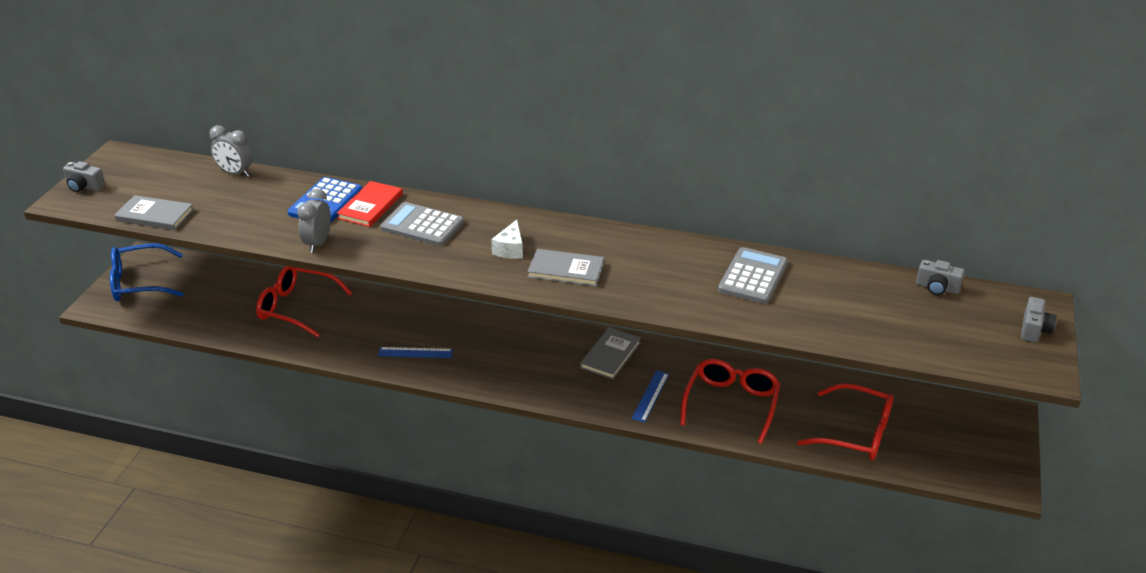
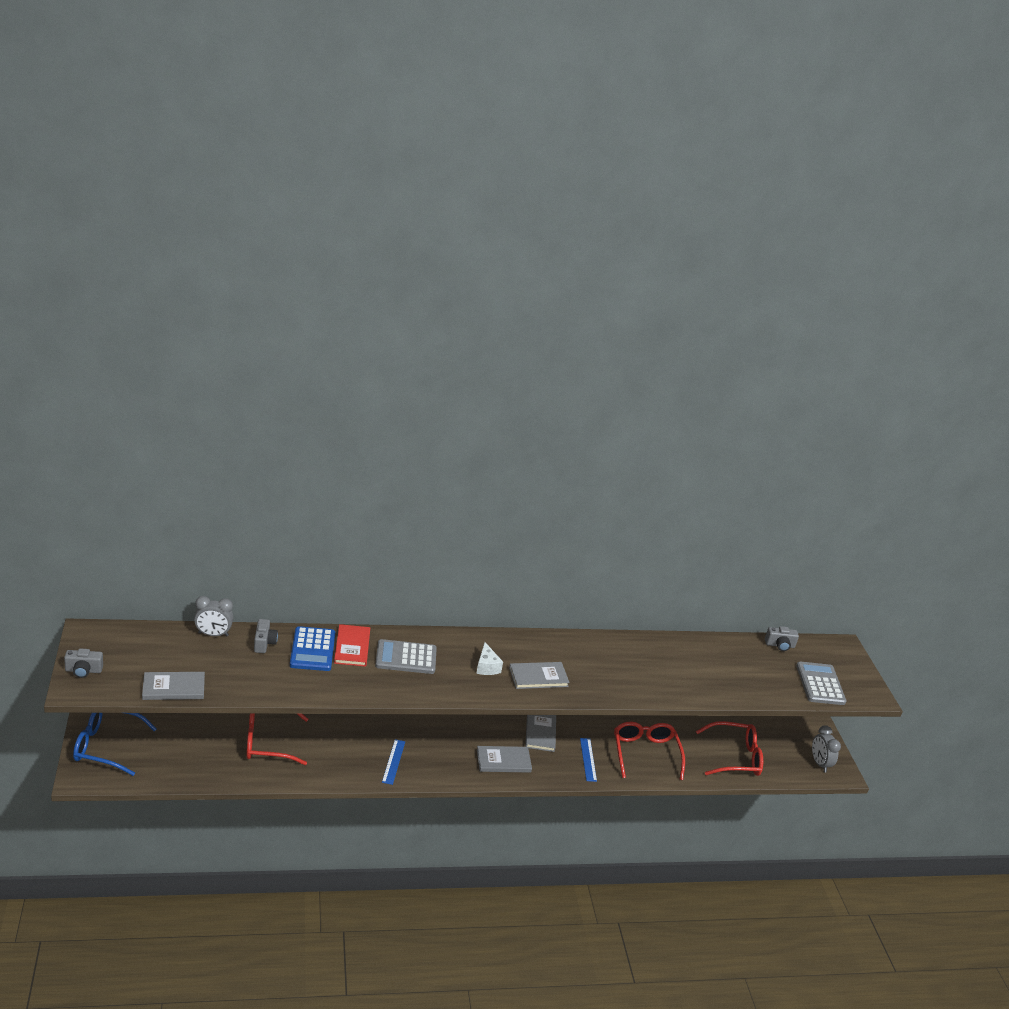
camera: 30 degrees left, 5 degrees down
blue glasses [110,244,184,301] -> blue glasses turned 45 degrees clockwise [73,713,157,776]
grey clock [297,189,331,253] -> grey clock moved to [812,725,841,773]
blue ruler [378,347,453,358] -> blue ruler turned 60 degrees counterclockwise [382,739,405,785]
grey calculator [718,247,788,304] -> grey calculator moved to [796,662,846,705]
grey camera [1021,297,1056,343] -> grey camera moved to [254,619,278,653]
none -> grey book [477,746,532,773]

